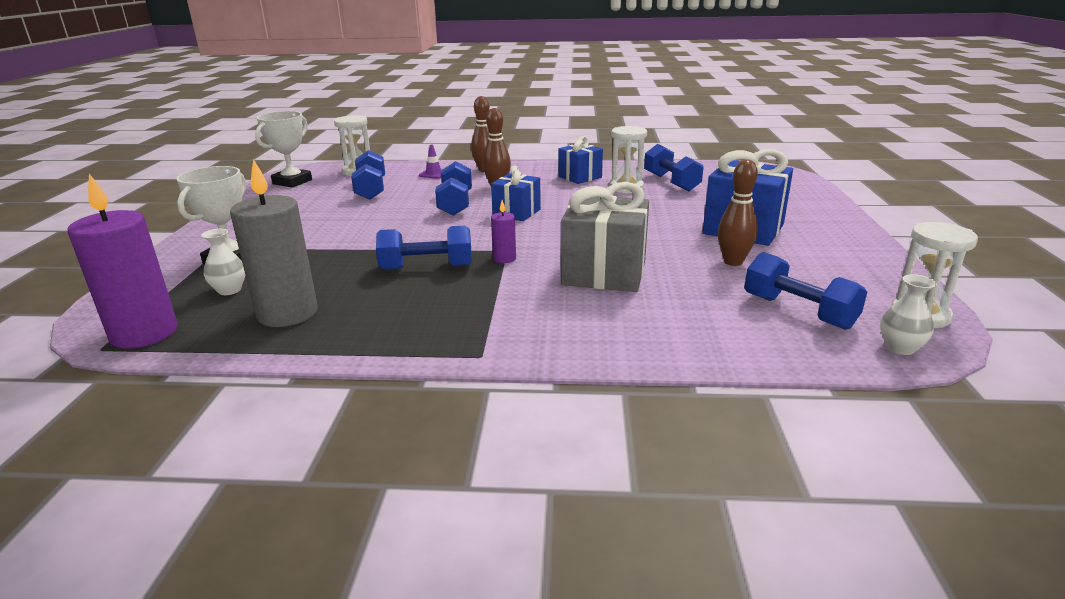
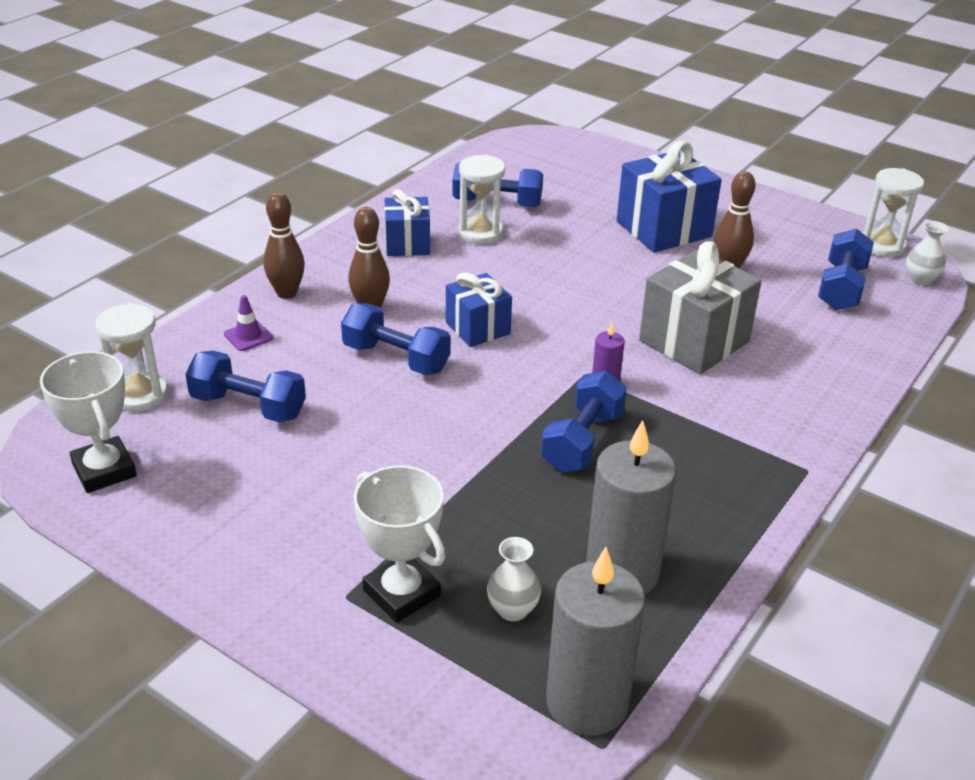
camera: 60 degrees left, 10 degrees up
purple candle [67,174,178,349] -> grey candle [546,547,646,736]
blue dumbbell [744,252,867,330] -> blue dumbbell turned 60 degrees counterclockwise [818,229,874,310]

